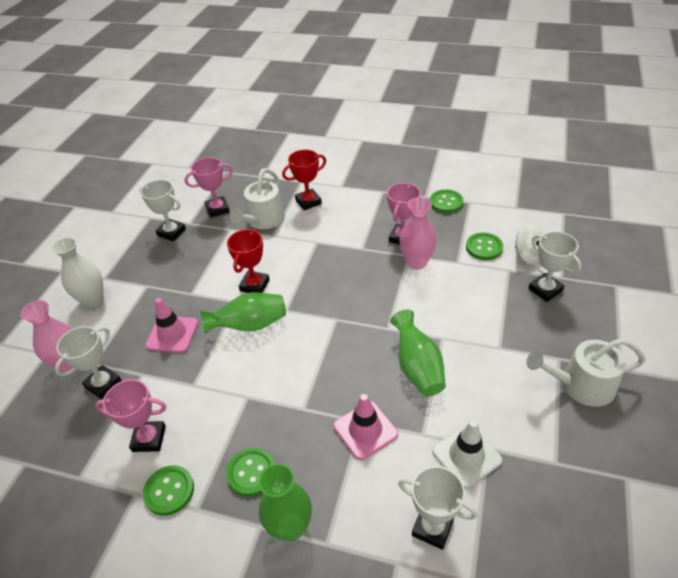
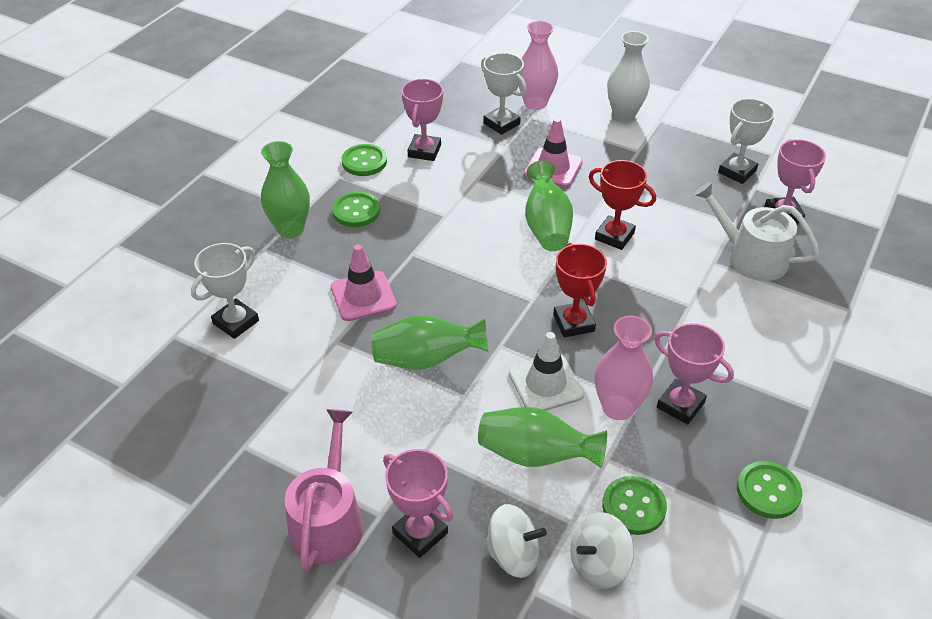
camera: 100 degrees right, 0 degrees up
red trophy [282,150,326,210] -> red trophy moved to [553,243,607,338]
white traffic cone [432,420,502,488] -> white traffic cone moved to [509,332,584,411]
white watering can [526,338,645,407] -> pink watering can [285,409,363,571]
white trophy [528,231,582,302] -> white spinning top [484,504,547,578]
none -> pink trophy [383,449,453,558]
none -> green vase [478,407,607,468]

